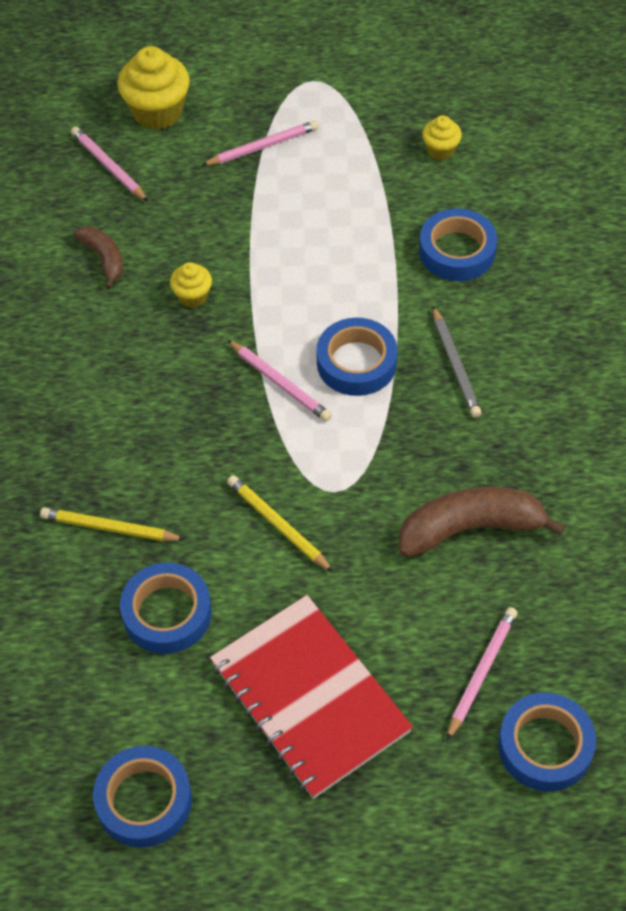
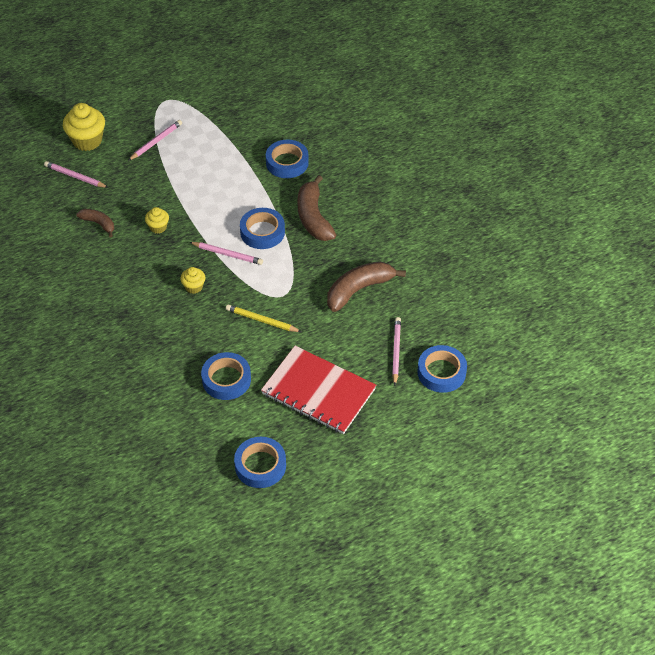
camera: 25 degrees left, 5 degrees down
yellow pencil [40,507,186,541] -> none
yellow cupcake [422,116,462,160] -> yellow cupcake moved to [180,267,205,294]
grey pencil [433,306,482,418] -> brown banana [297,175,336,241]

